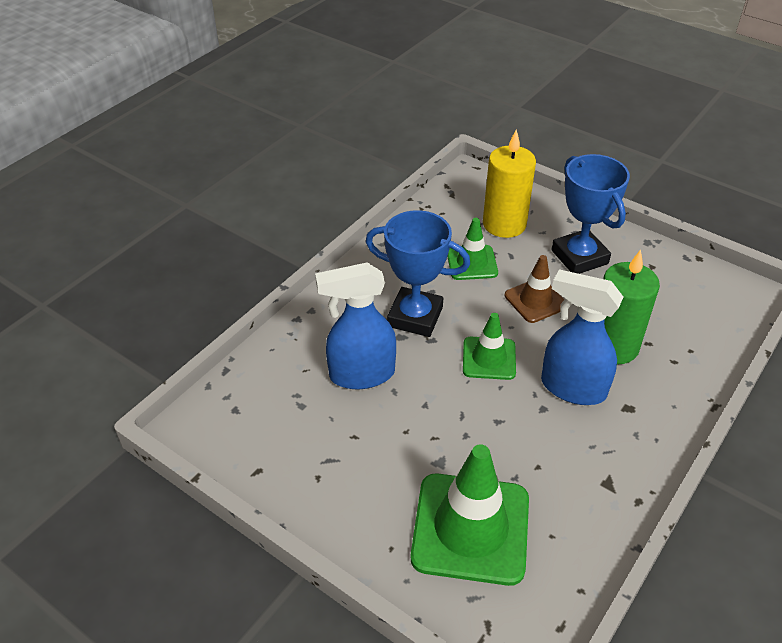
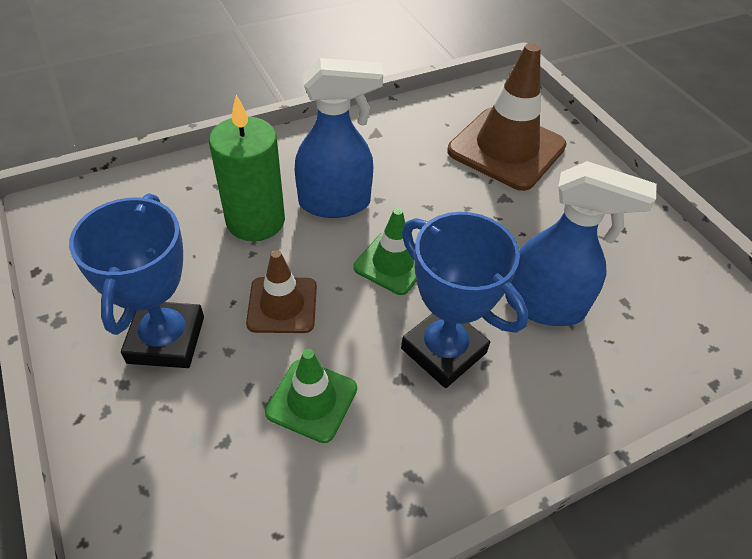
camera: 155 degrees left, 5 degrees up
green traffic cone [411,444,529,586] -> brown traffic cone [447,43,567,191]
yellow candle [483,129,536,238] -> none
blue spray bottle [541,269,623,405] -> blue spray bottle turned 60 degrees counterclockwise [295,58,383,218]

